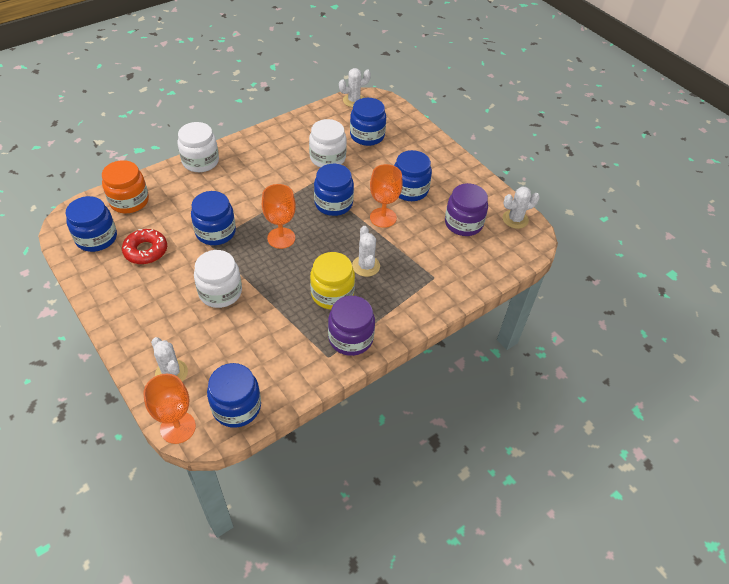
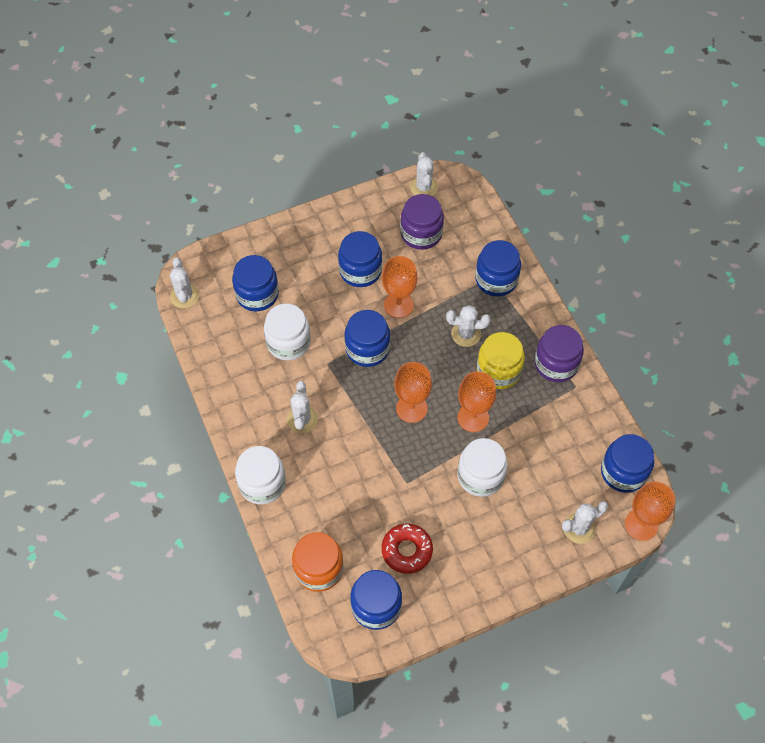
camera: 75 degrees left, 10 degrees up
blue jar [191,191,236,245] -> blue jar moved to [475,240,521,296]
none -> white cactus [287,381,318,433]
none -> orange goblet [457,371,496,432]

